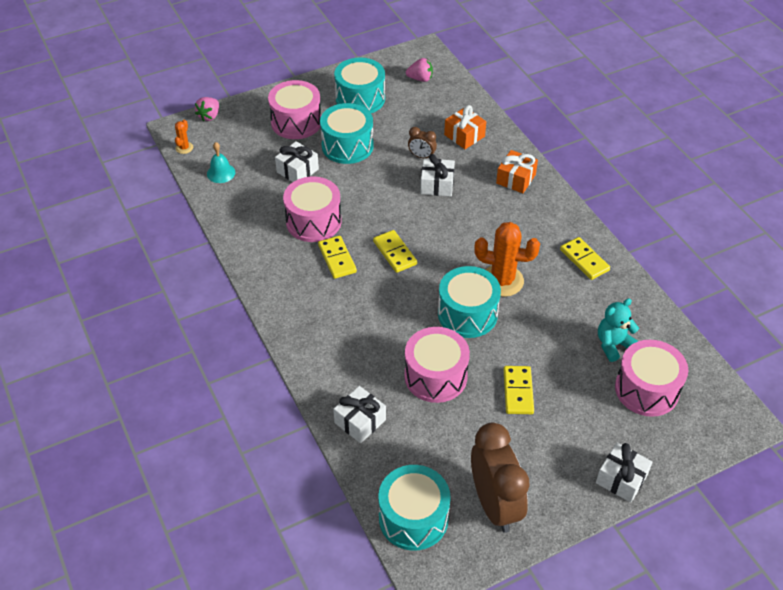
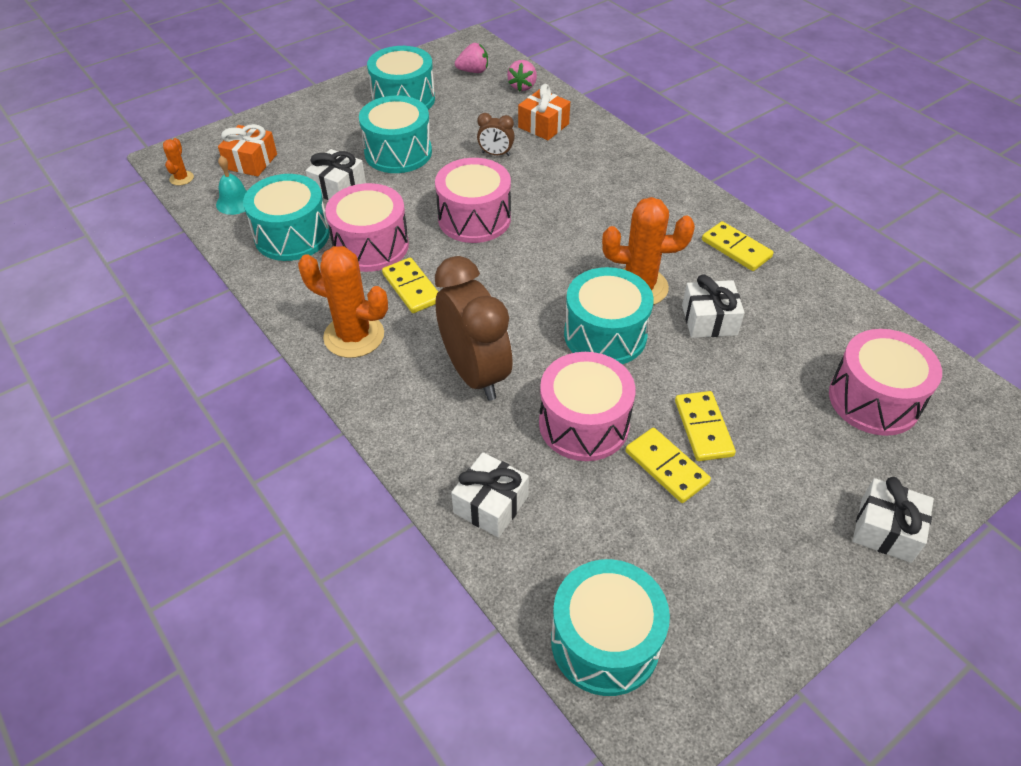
camera: 10 degrees left, 0 degrees up
pink strawberry [195,97,219,121] -> pink strawberry moved to [507,60,537,91]
pink drum [268,80,321,139] -> pink drum moved to [435,158,511,243]
yellow domino [373,230,417,273] -> yellow domino moved to [625,428,711,503]
white gift [421,154,455,196] -> white gift moved to [682,275,745,338]
brown clock [471,423,530,533] -> brown clock moved to [435,256,513,401]
orange gift [496,150,538,193] -> orange gift moved to [218,124,277,177]
turquoise teddy bear [598,298,639,362] -> none
none -> turquoise drum [243,174,330,261]
none -> orange cactus [298,246,388,358]

